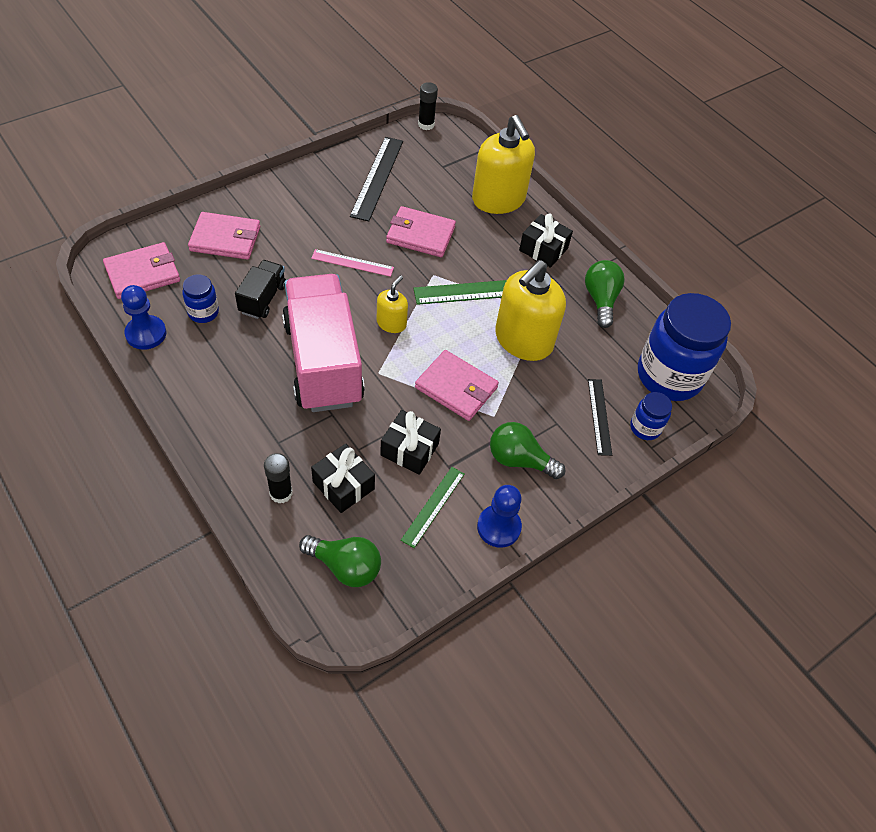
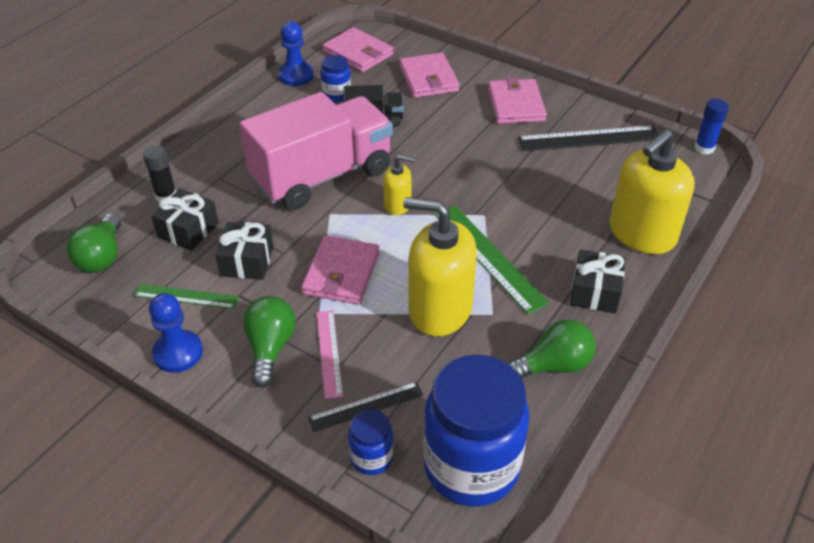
camera: 75 degrees right, 10 degrees down
pink ruler [311,249,394,277] -> pink ruler moved to [317,310,343,399]
pink wallet [386,206,456,257] -> pink wallet moved to [488,77,547,124]
black glue stick [418,82,438,130] -> blue glue stick [694,99,729,155]

